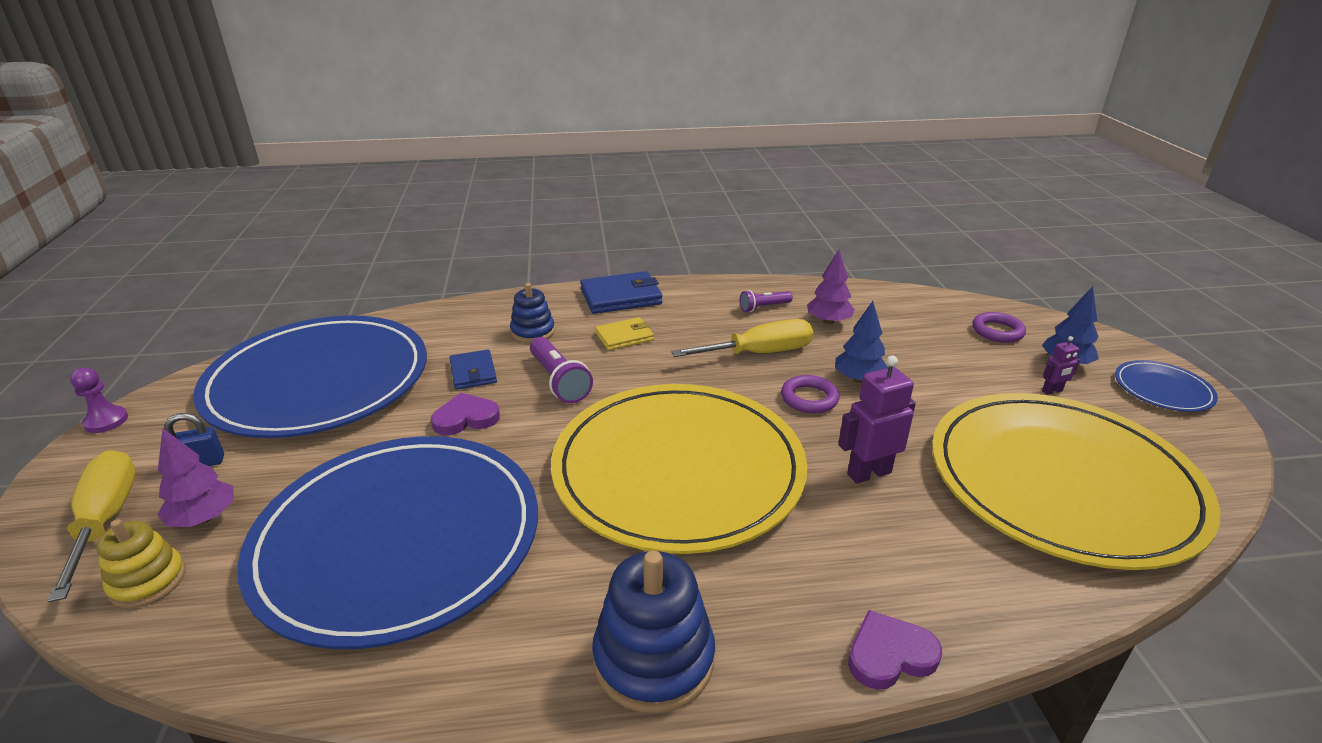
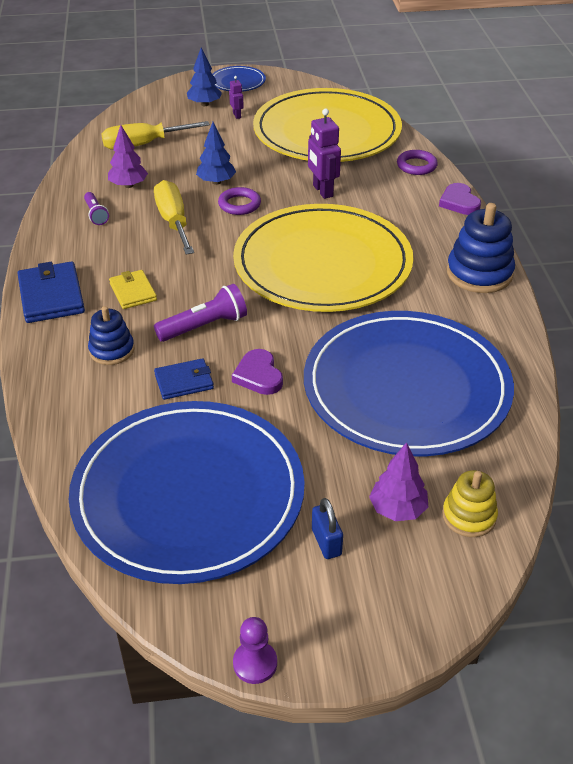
camera: 90 degrees left, 10 degrees up
yellow screwdriver [48,450,136,602] -> yellow screwdriver moved to [102,121,210,150]
purple ring [972,312,1026,343] -> purple ring moved to [397,150,438,175]

